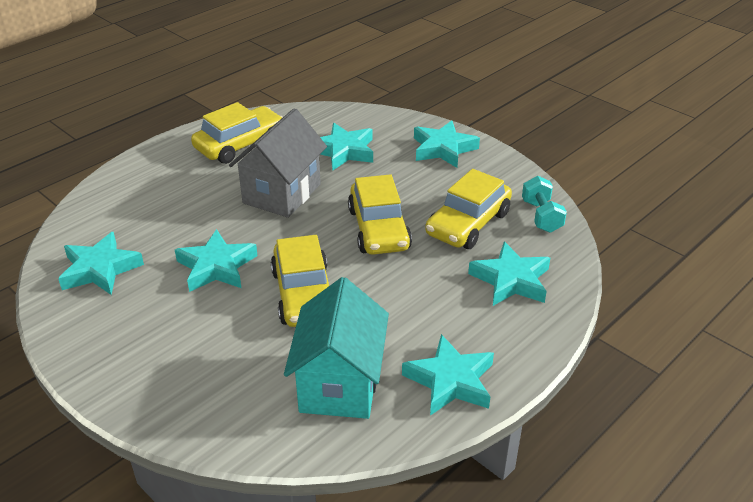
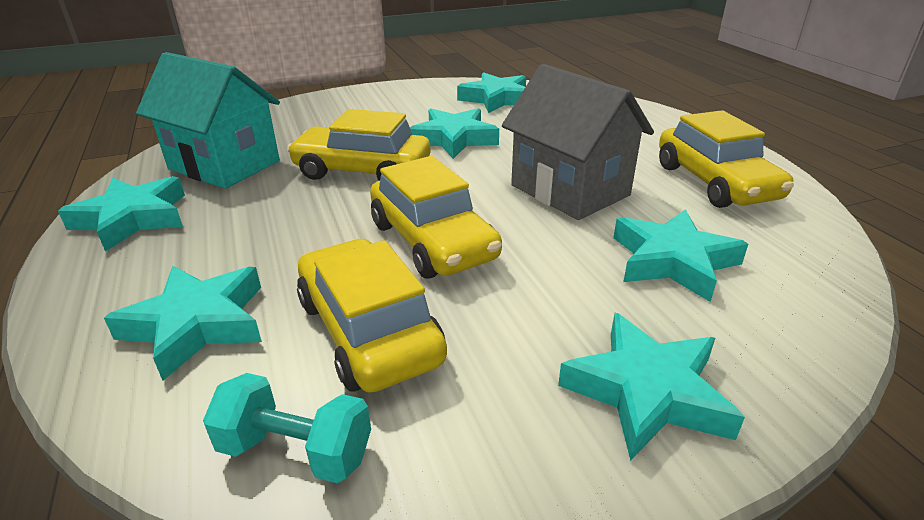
camera: 115 degrees right, 5 degrees down
yellow car [348,174,412,255] -> yellow car turned 135 degrees counterclockwise [370,156,502,279]

